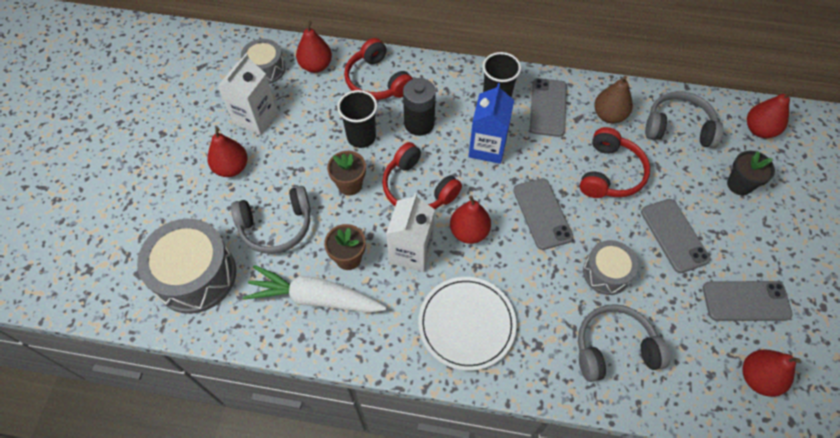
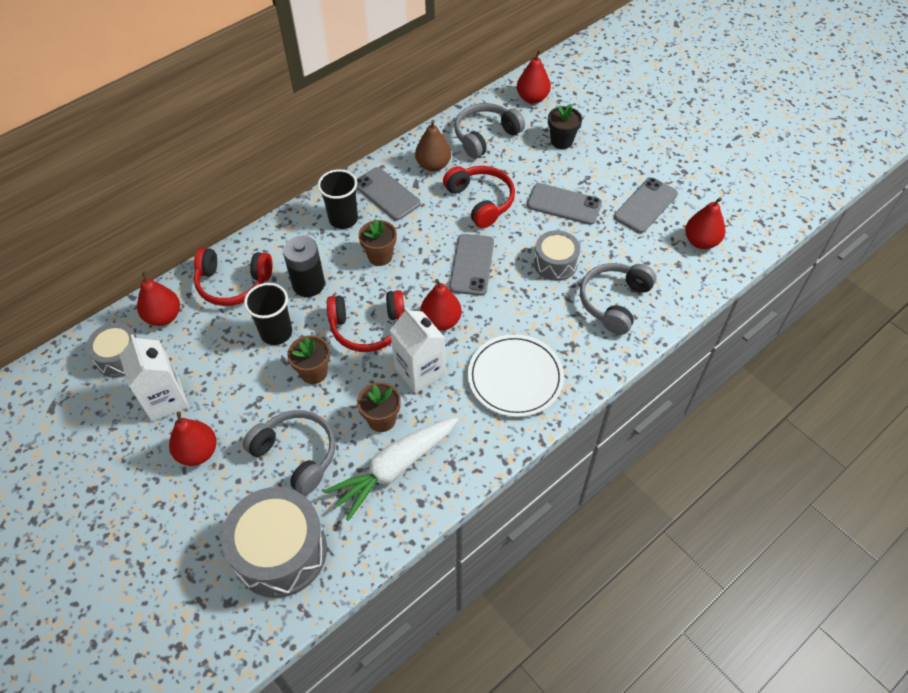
camera: 50 degrees left, 5 degrees down
grey headphones [231,186,311,254] -> grey headphones turned 75 degrees counterclockwise [243,410,335,495]
blue carton [468,83,514,164] -> brown flower pot [359,219,397,266]
grey phone [513,178,573,250] -> grey phone turned 75 degrees clockwise [449,234,494,296]

